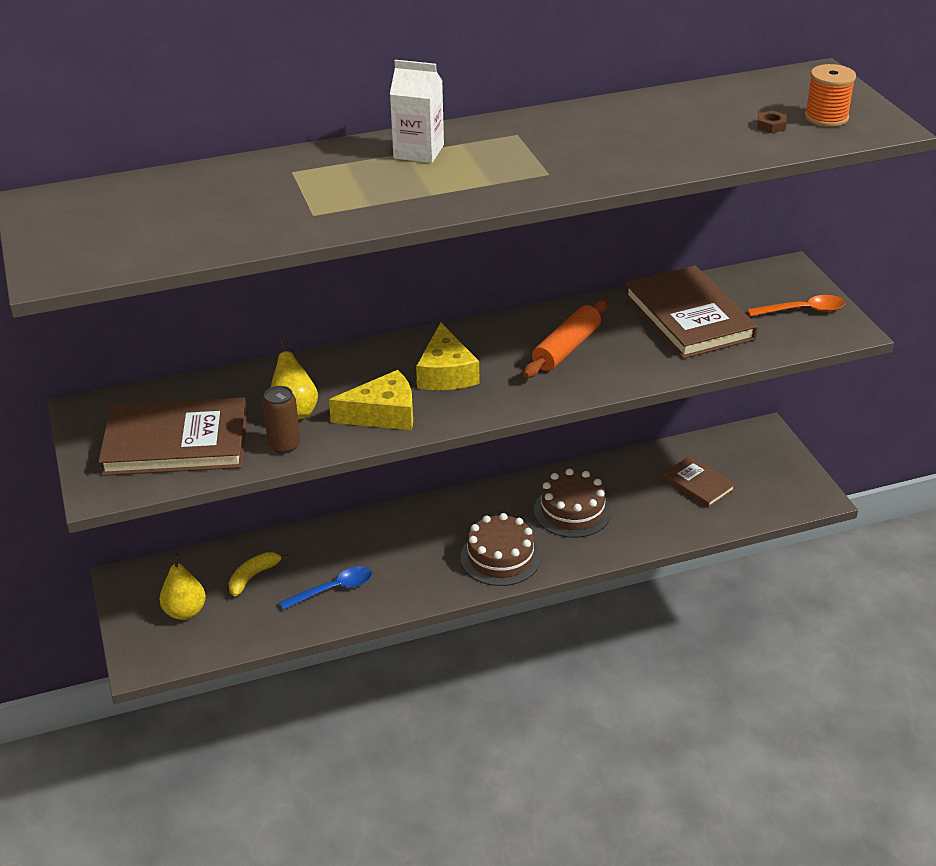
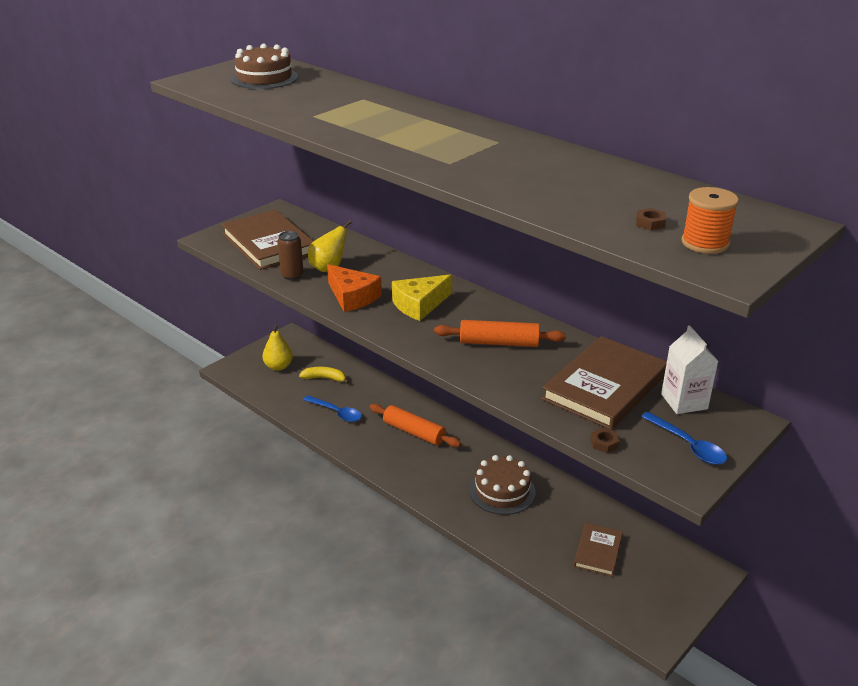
camera: 60 degrees right, 5 degrees down
yellow cheese [329,370,413,430] -> orange cheese [327,264,382,312]
white carton [390,60,444,163] -> white carton moved to [661,325,718,414]
brown cake [461,513,541,586] -> brown cake moved to [231,44,298,89]
orange spoon [747,295,845,317] -> blue spoon [641,412,727,465]
none -> orange rolling pin [370,404,461,447]
none -> brown nut [590,428,619,453]

